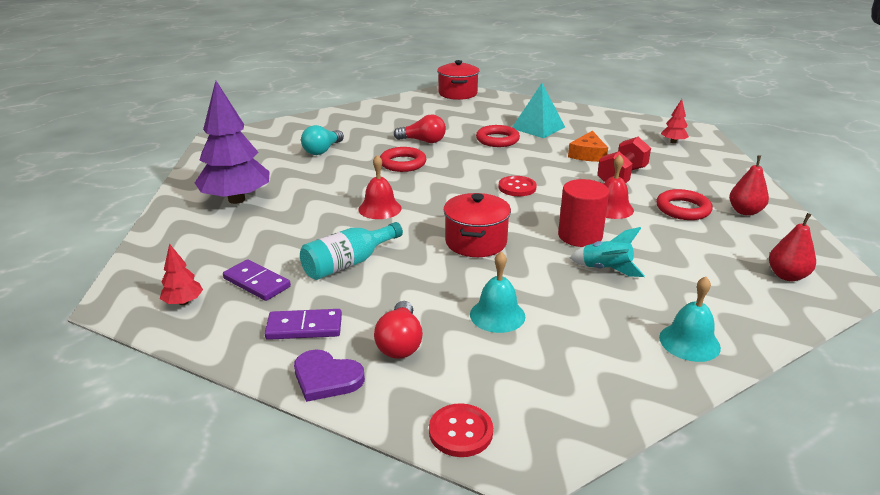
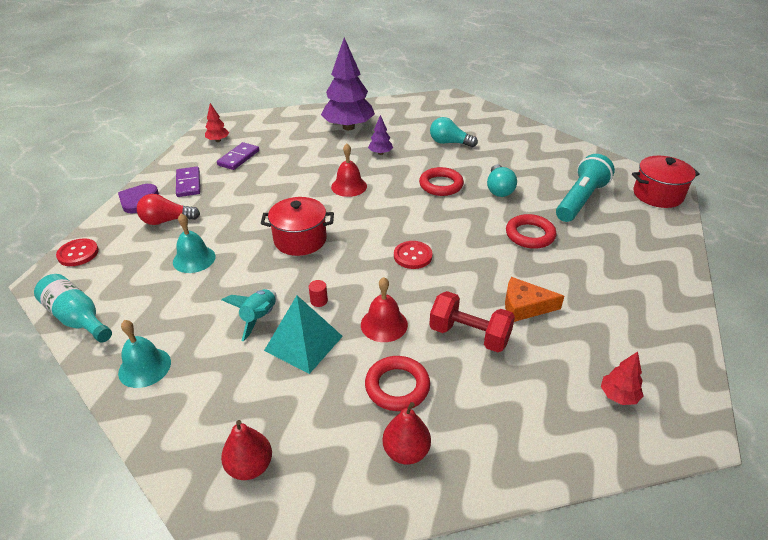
camera: 80 degrees right, 10 degrees up
turquoise bottle [300,222,403,280] -> turquoise bottle moved to [34,274,112,343]
red light bulb [394,114,446,143] -> turquoise light bulb [487,164,517,197]
turquoise pyramid [512,83,565,138] -> turquoise pyramid moved to [264,296,343,374]
red cylinder [558,179,609,247] -> red cylinder [309,280,328,307], size x0.41
none -> purple tree [368,115,393,155]
none -> turquoise flashlight [556,154,615,222]

